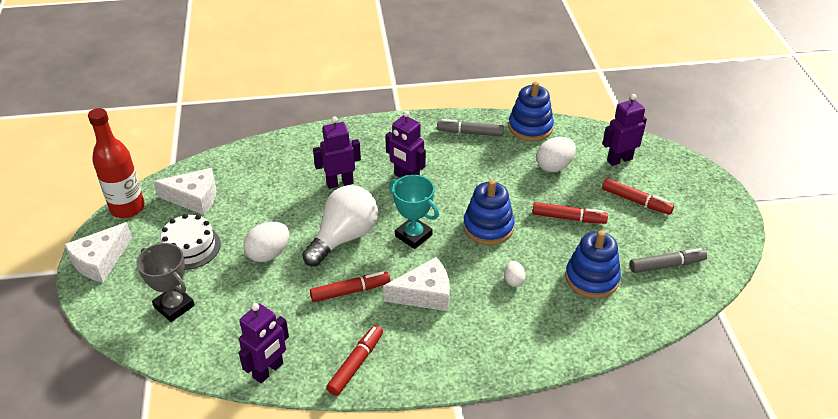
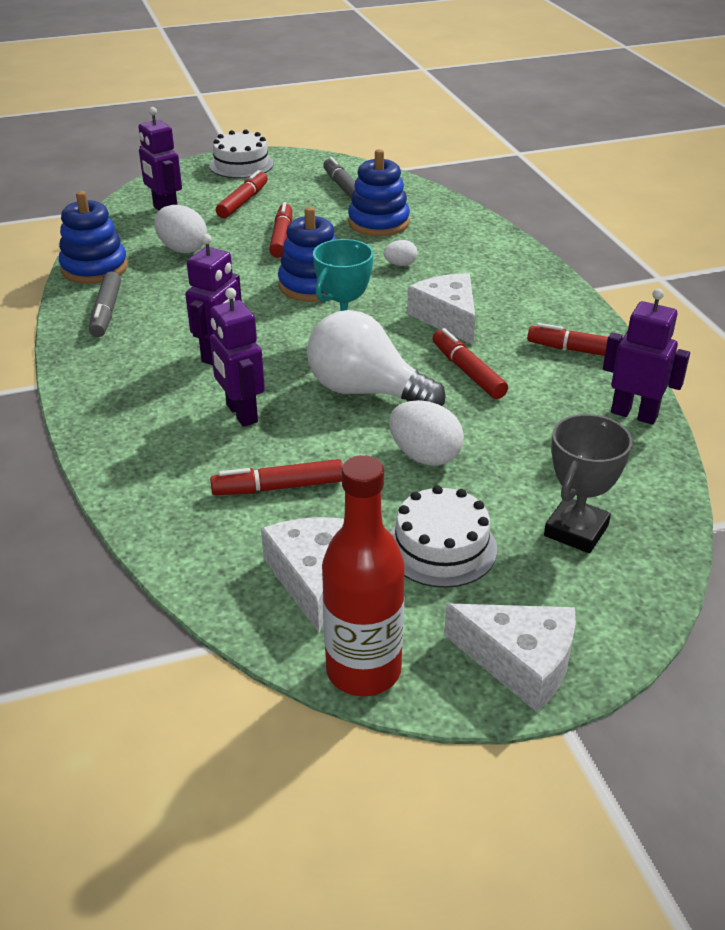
camera: 100 degrees left, 5 degrees down
none -> white cake [209,130,274,178]
none -> red marker [210,459,343,495]

